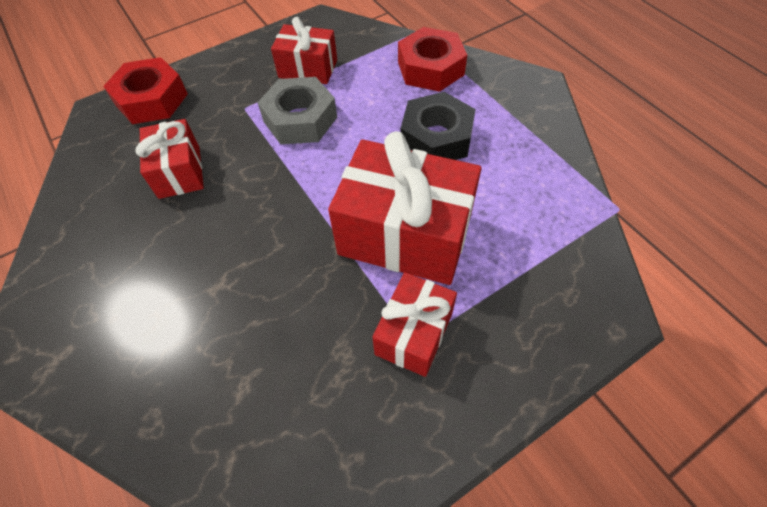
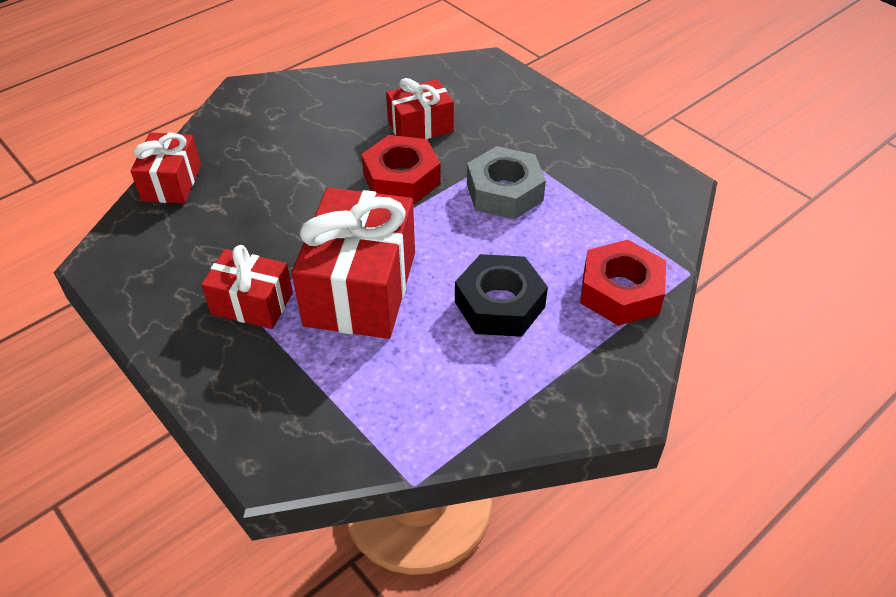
camera: 80 degrees right, 10 degrees down
red nut [103,57,188,124] -> red nut moved to [361,135,441,204]
red gift [271,17,337,84] -> red gift moved to [130,132,201,204]

